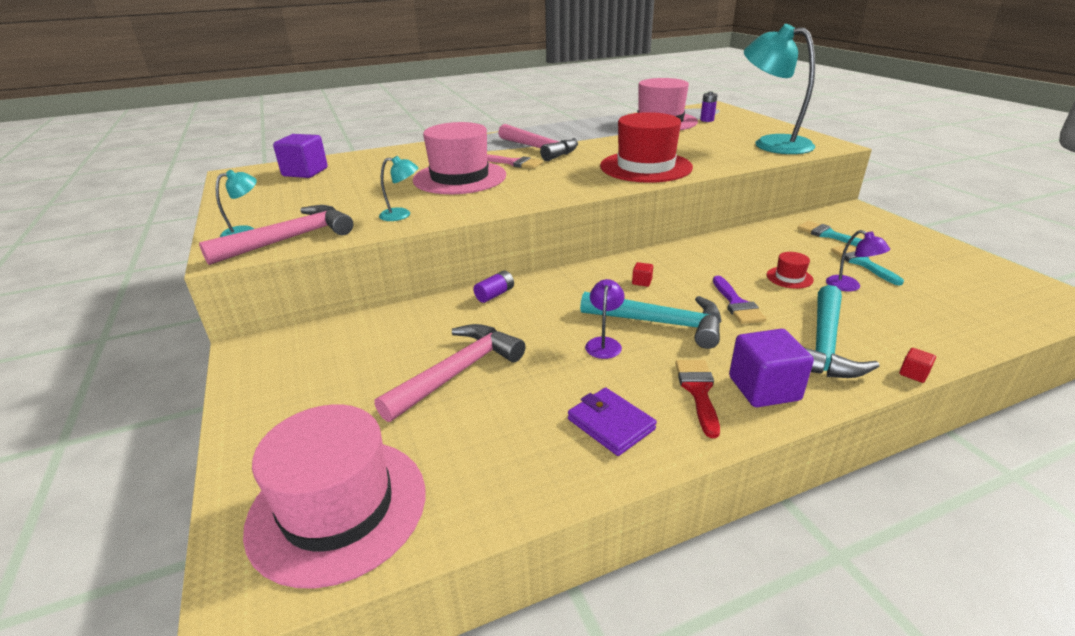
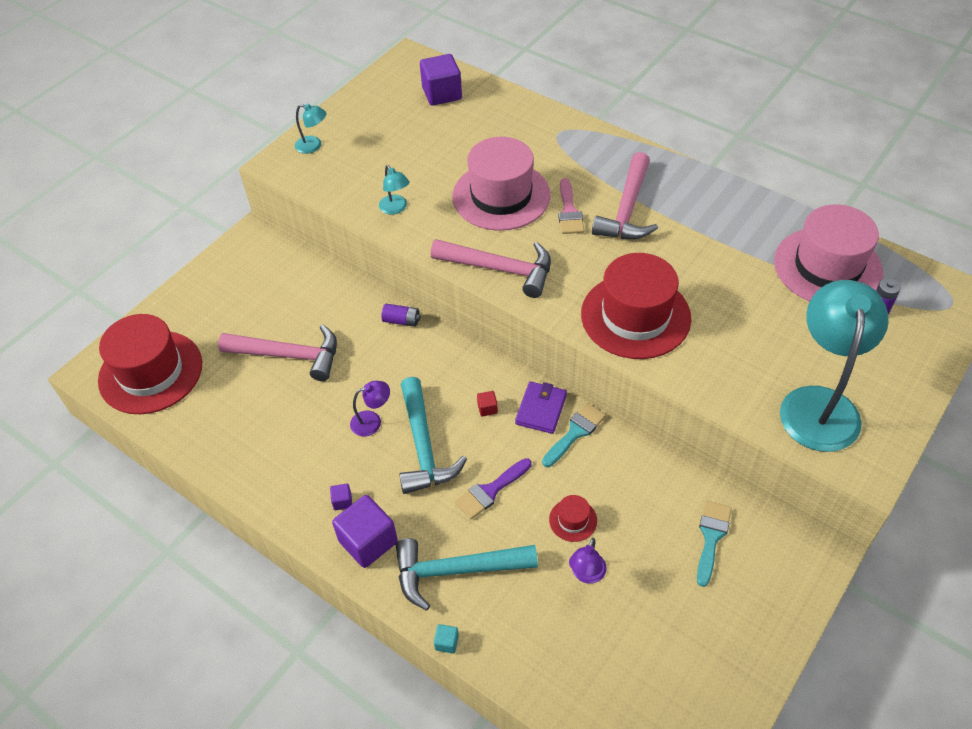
camera: 60 degrees right, 20 degrees up
pink hammer [199,205,353,265] -> pink hammer moved to [431,239,551,298]
pink hat [243,404,425,588] -> red hat [98,314,202,414]
purple wallet [568,388,657,456] -> purple wallet moved to [515,382,567,434]
red brush [675,360,720,438] -> purple cube [330,484,352,510]
turquoise brush [831,245,904,285] -> turquoise brush moved to [542,403,606,467]
red cube [899,348,936,383] -> turquoise cube [434,624,459,654]

